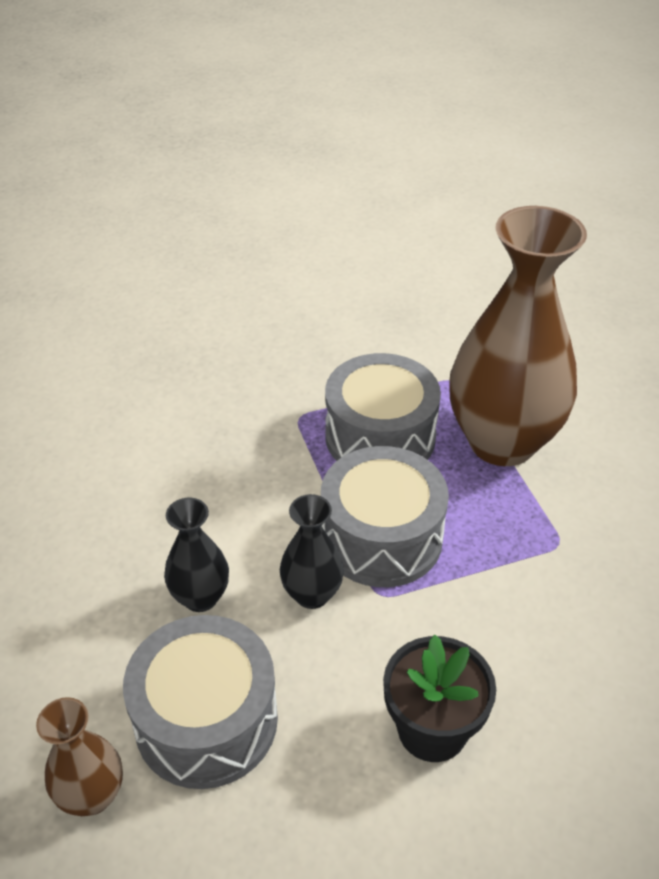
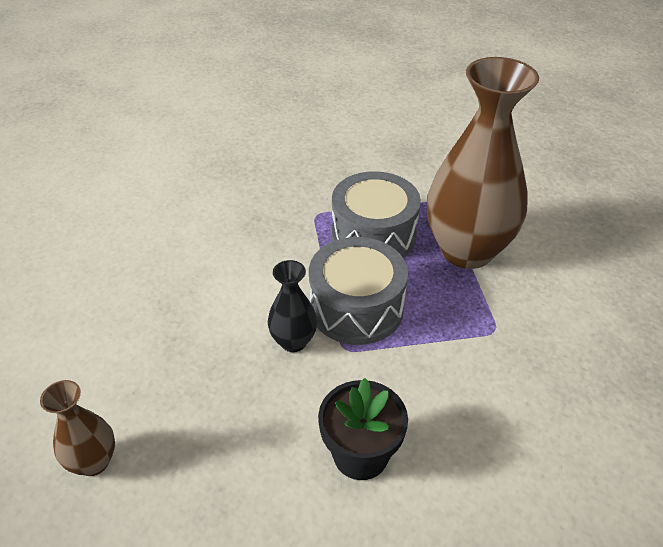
camera: 10 degrees right, 0 degrees up
grey drum [123,615,278,789] -> none
black vase [164,498,229,612] -> none

